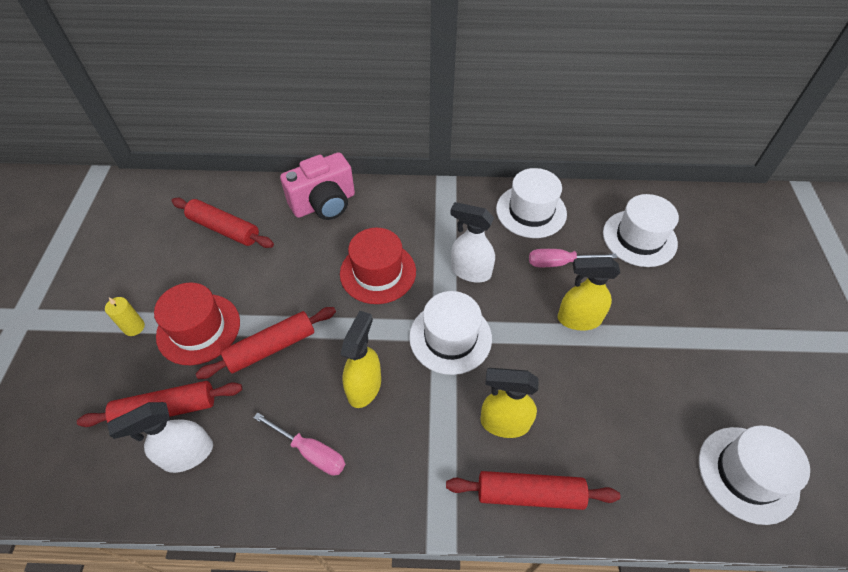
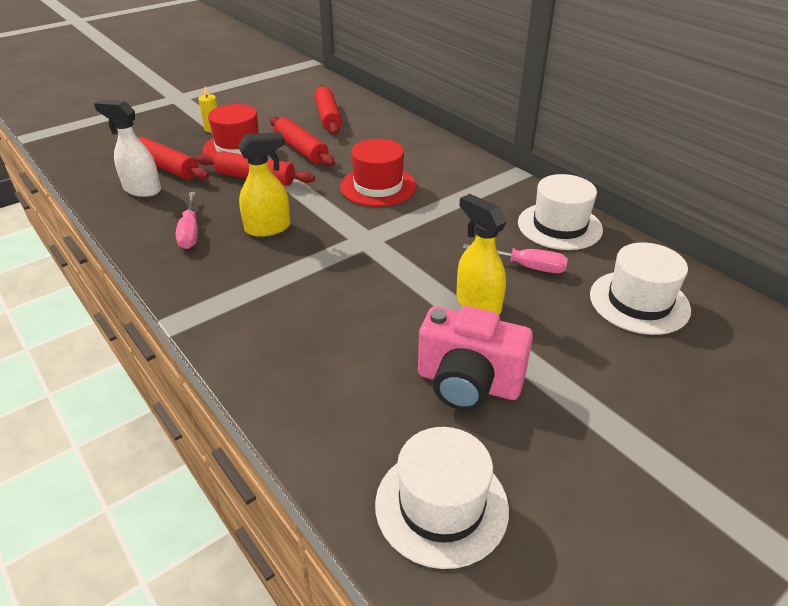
camera: 50 degrees right, 15 degrees down
pink camera [280,152,355,220] -> pink camera moved to [418,306,533,411]
white hat [409,291,492,375] -> none
red rolling pin [446,471,620,510] -> red rolling pin moved to [270,116,335,166]
white spray bottle [450,202,495,282] -> none
yellow spray bottle [480,368,539,438] -> none
pink screwdriver [529,249,617,267] -> pink screwdriver turned 150 degrees clockwise [462,244,568,273]

